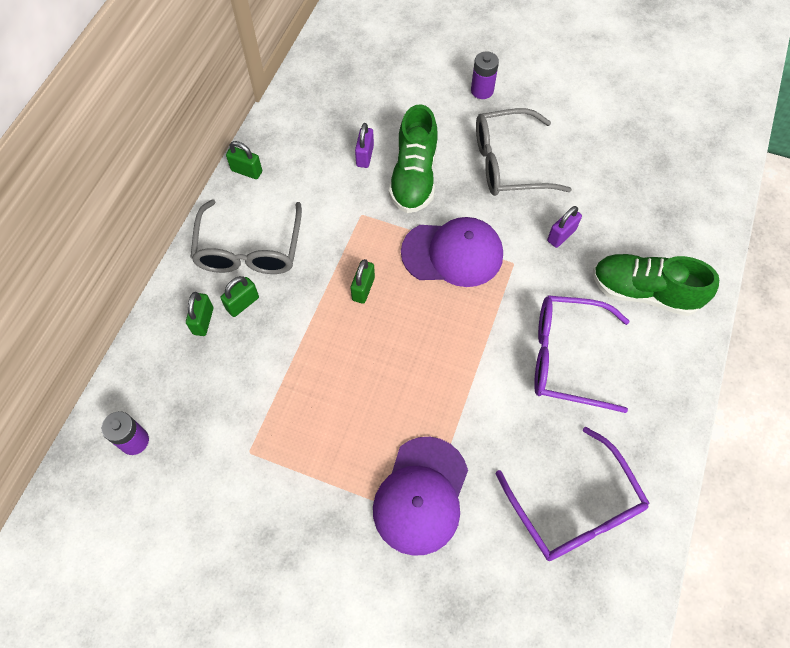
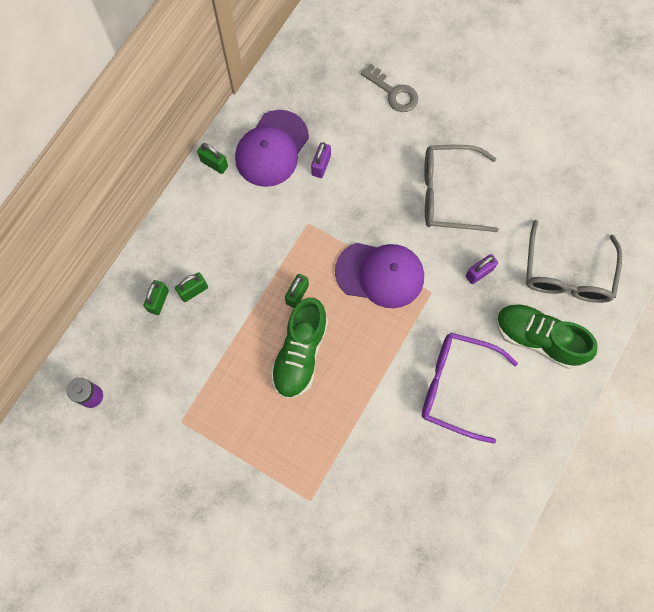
camera: 10 degrees right, 10 degrees up
grey glasses [190,199,302,274] -> grey glasses moved to [526,220,622,303]
purple cap [373,437,468,556] -> purple cap moved to [235,110,309,187]
green shoe [389,104,438,213] -> green shoe moved to [270,298,328,398]
purple battery [471,51,499,99] -> none
purple glasses [496,427,650,561] -> none
none -> grey key [361,63,418,112]

